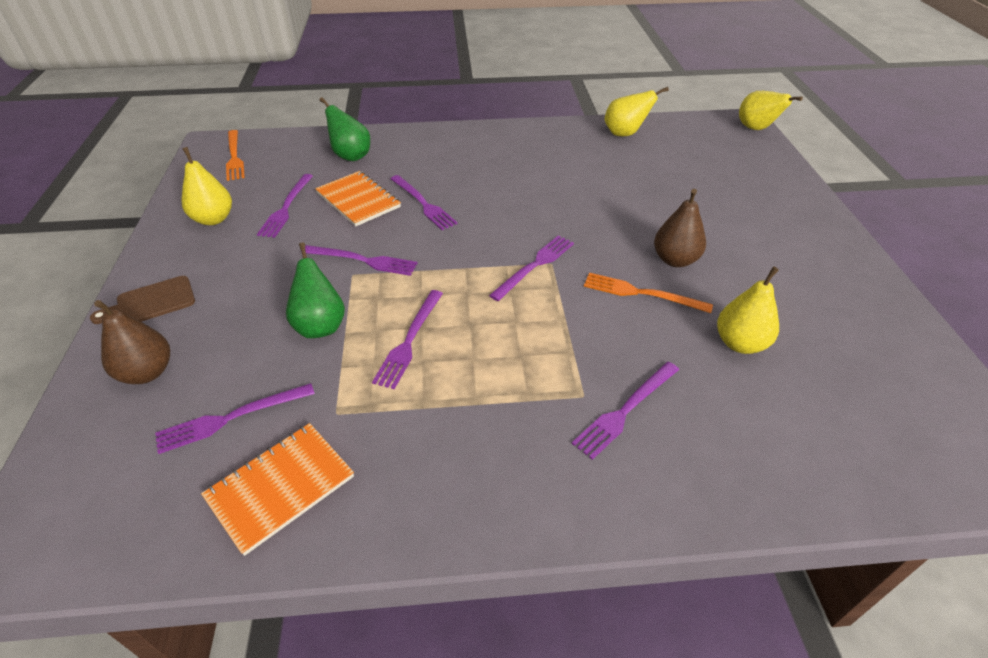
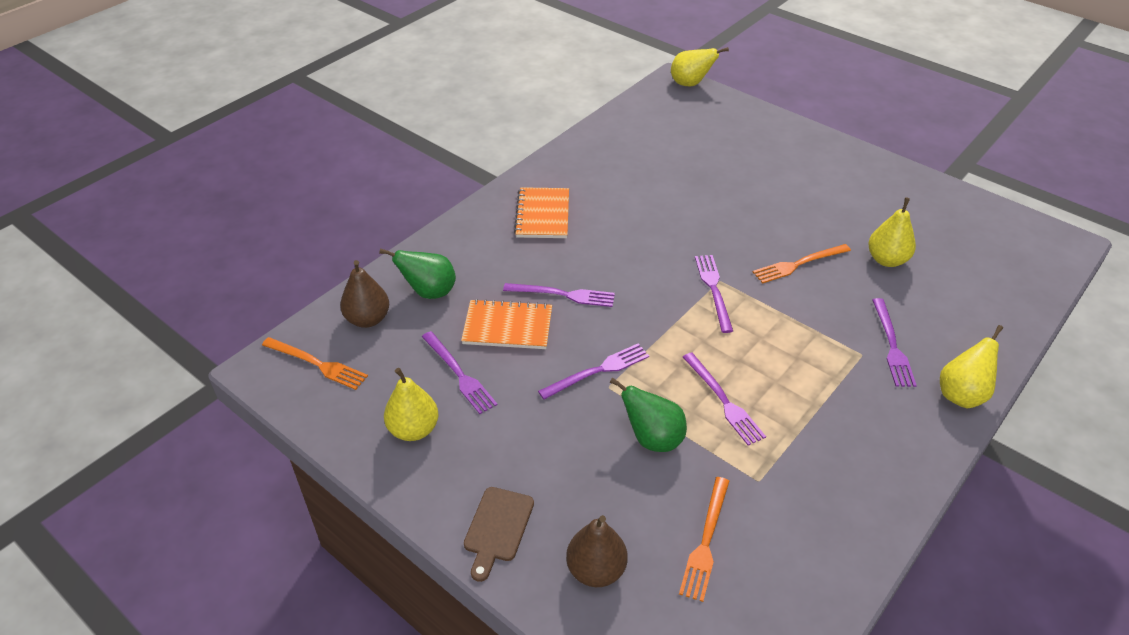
camera: 45 degrees left, 0 degrees up
purple fork [155,383,315,454] -> orange fork [679,477,729,602]
orange notebook [201,423,354,556] -> orange notebook moved to [514,187,569,238]
yellow pear [604,87,669,136] -> yellow pear moved to [940,325,1003,408]
brown pear [654,189,706,267] -> brown pear moved to [340,260,389,328]

